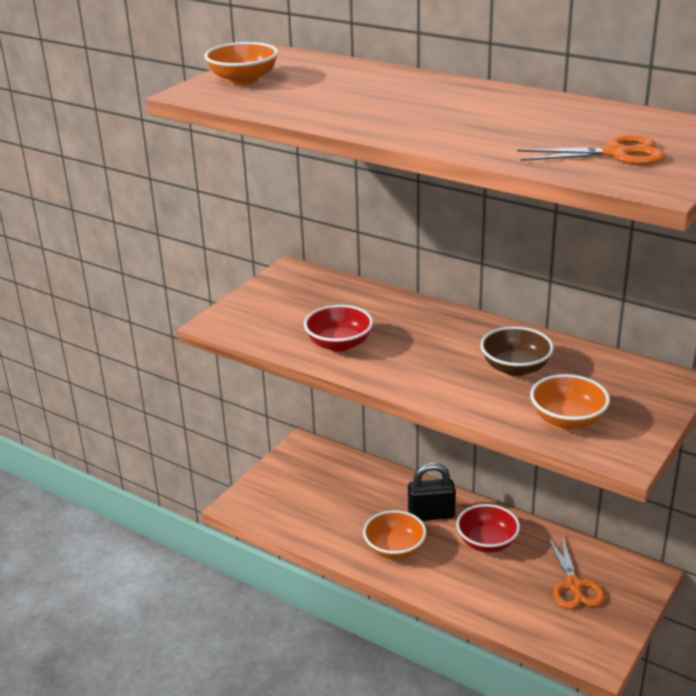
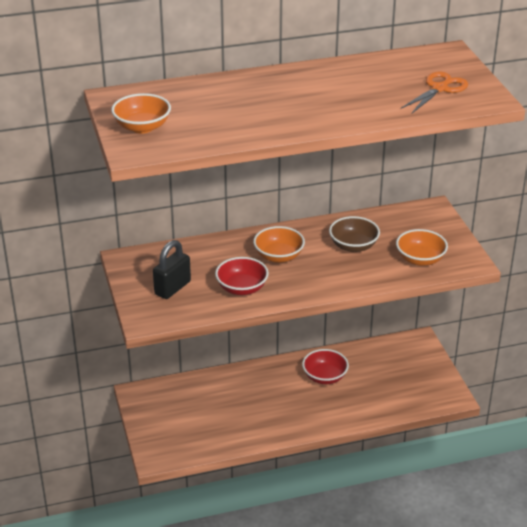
camera: 50 degrees left, 5 degrees up
orange bowl [363,510,426,559] -> orange bowl moved to [253,226,305,263]
black padlock [408,463,456,521] -> black padlock moved to [153,240,191,299]
orange scissors [548,536,605,609] -> none

